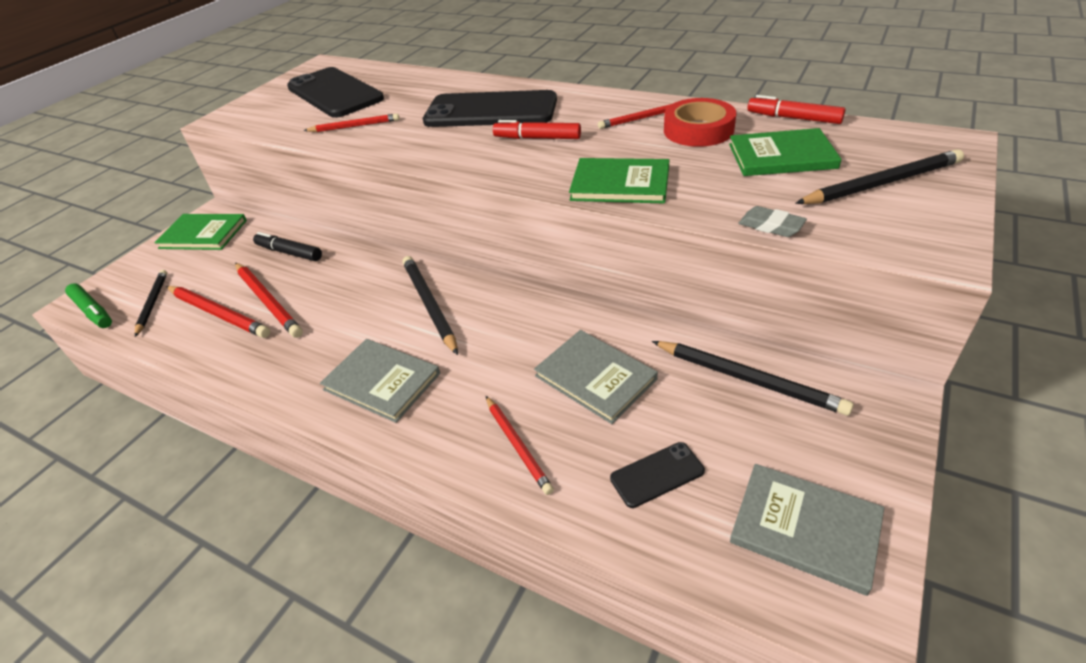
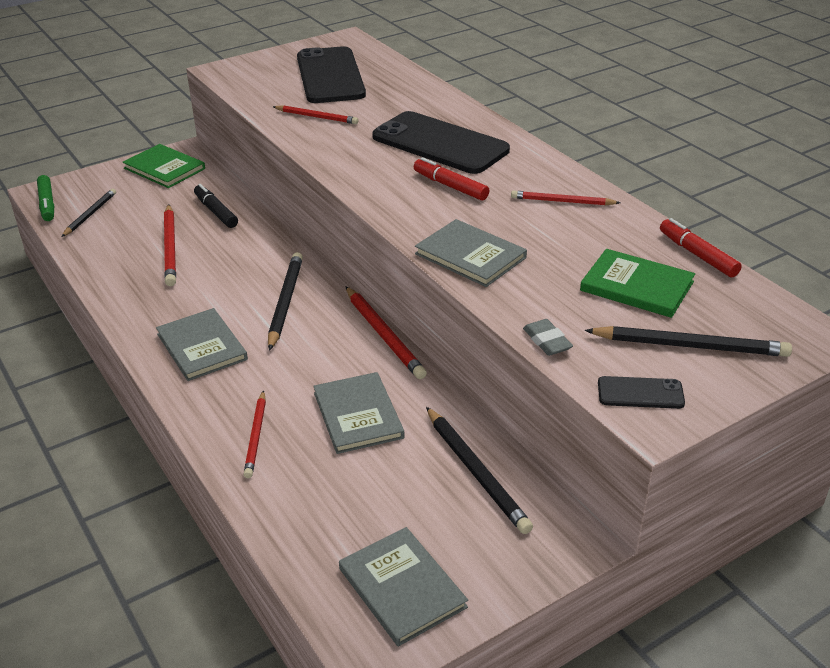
camera: 25 degrees right, 5 degrees down
red pencil [166,286,270,338] -> red pencil moved to [345,286,427,379]
green book [569,158,669,203] -> grey book [415,219,527,287]
black phone [610,442,705,508] -> black phone moved to [598,376,685,409]
red tape [664,98,736,147] -> none

